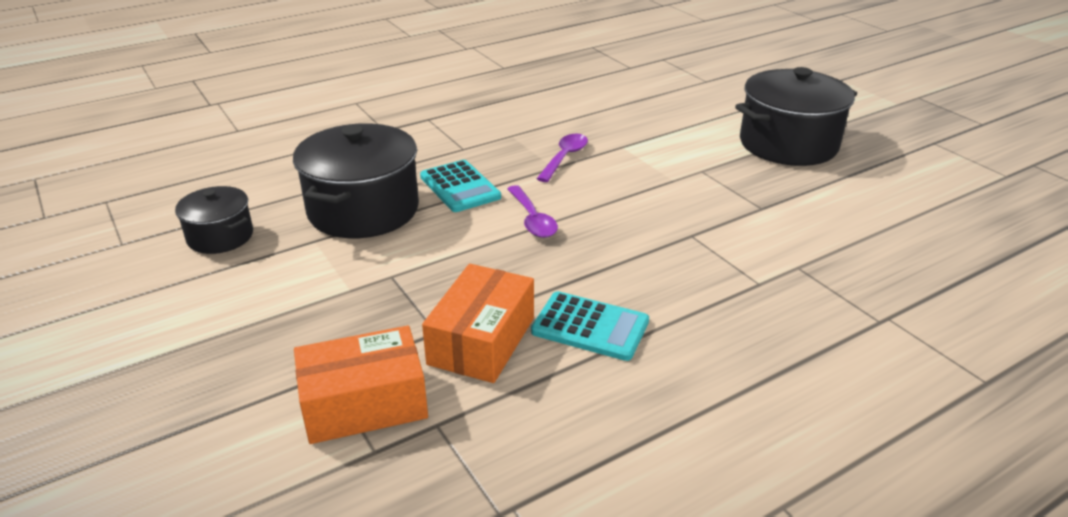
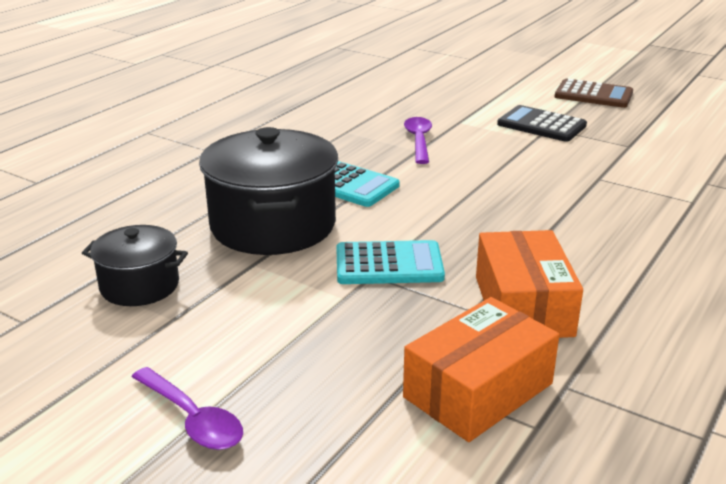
camera: 25 degrees left, 5 degrees down
purple spoon [507,185,558,238] -> purple spoon moved to [131,367,243,450]
turquoise calculator [531,291,649,361] -> turquoise calculator moved to [336,240,445,284]
black pot [735,67,857,166] -> brown calculator [555,79,633,108]
none -> black calculator [497,105,587,142]

